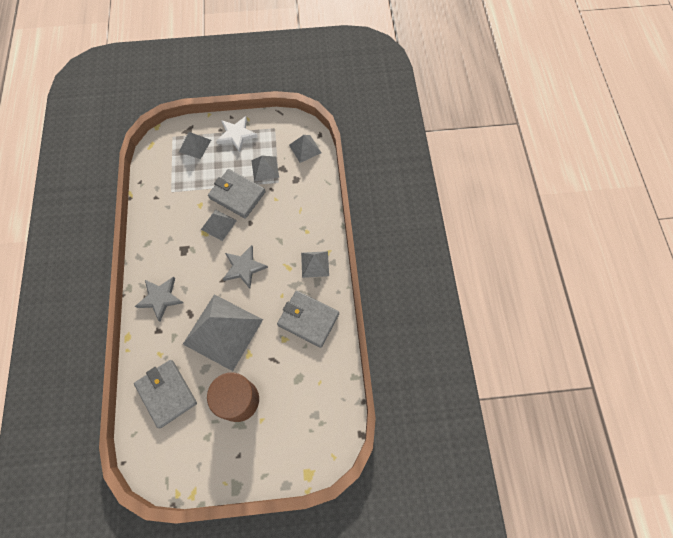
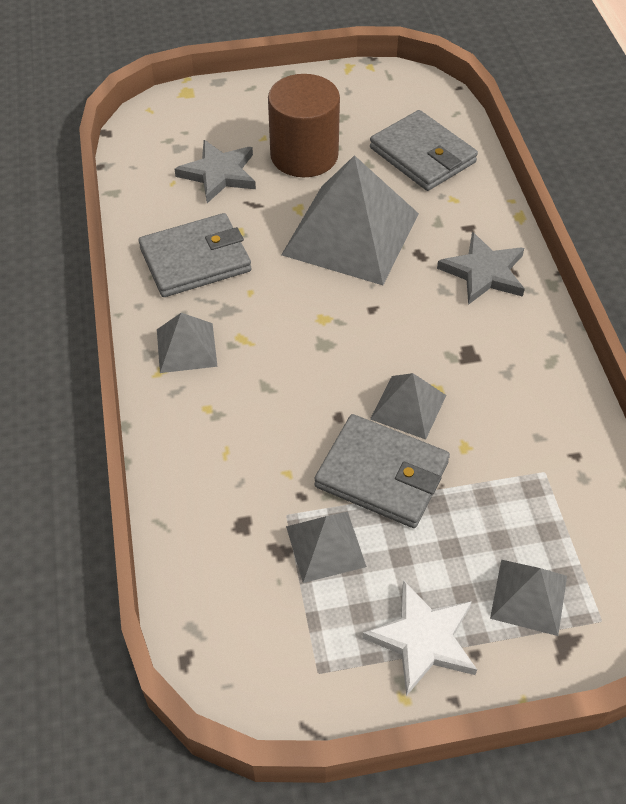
camera: 175 degrees right, 15 degrees down
grey star [223,245,268,288] -> grey star moved to [174,140,256,203]
grey wallet [277,291,339,348] -> grey wallet turned 45 degrees counterclockwise [139,213,251,297]
grey pyramid [289,135,321,163] -> none

